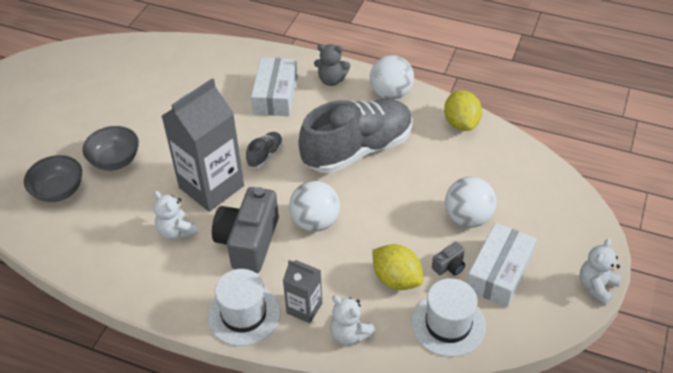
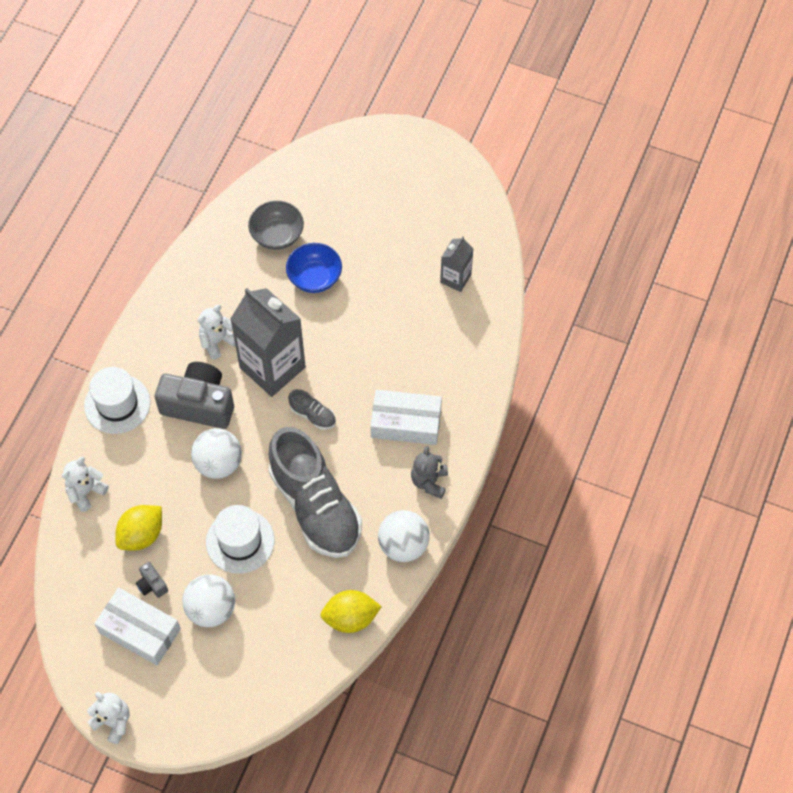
camera: 90 degrees right, 15 degrees up
grey bowl [82,126,139,171] -> blue bowl [286,243,342,293]
grey carton [283,260,322,323] -> grey carton moved to [440,236,473,292]
white hat [411,278,486,357] -> white hat moved to [206,505,275,574]

